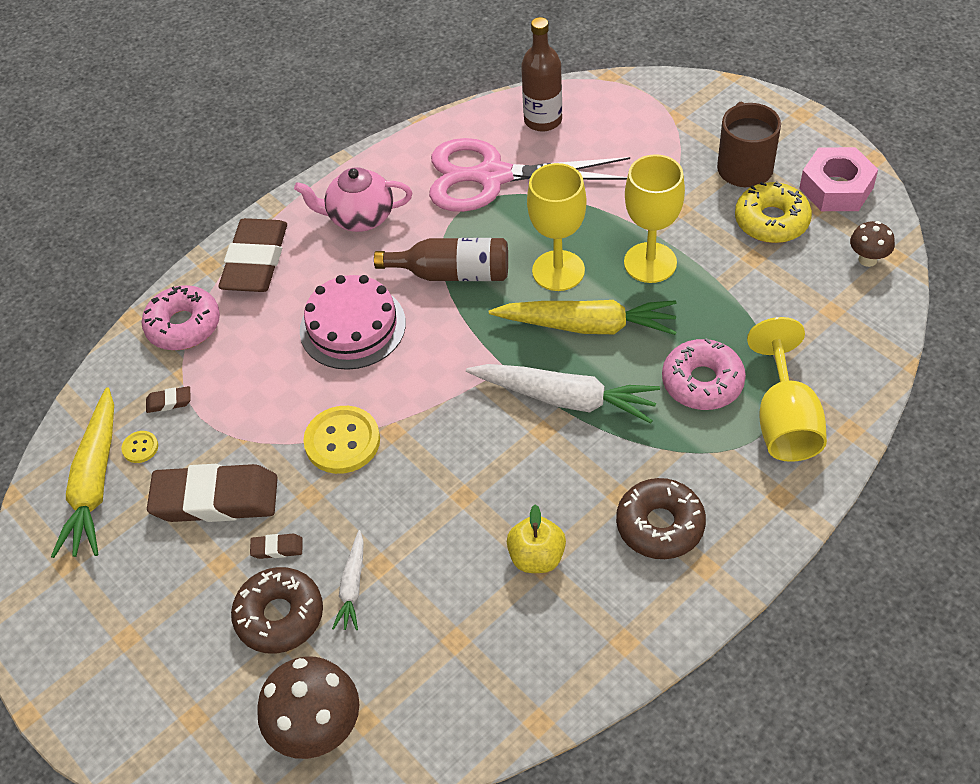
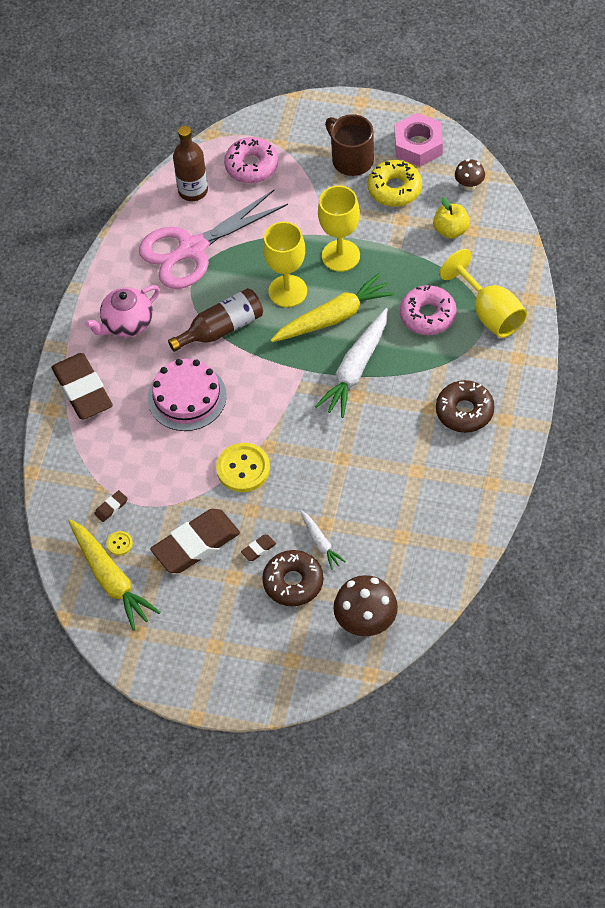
camera: 35 degrees left, 5 degrees up
pink donut [142,285,220,350] -> pink donut moved to [224,137,278,183]
white carrot [466,364,660,423] -> white carrot turned 135 degrees clockwise [315,308,388,418]
yellow apple [507,504,566,573] -> yellow apple moved to [433,197,470,239]

